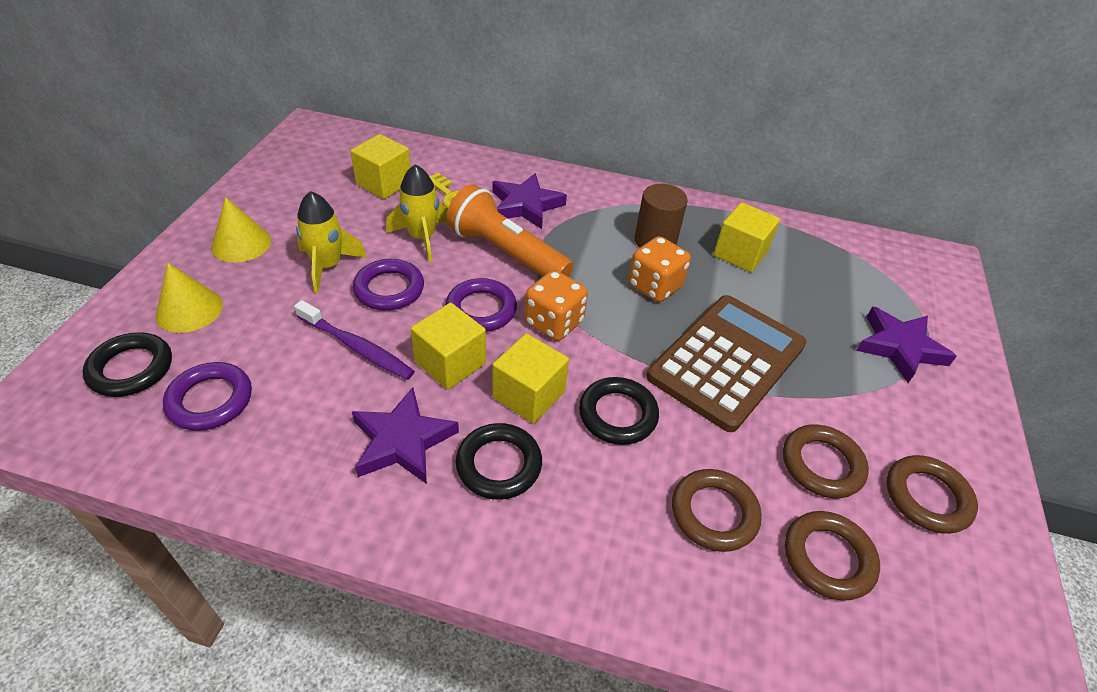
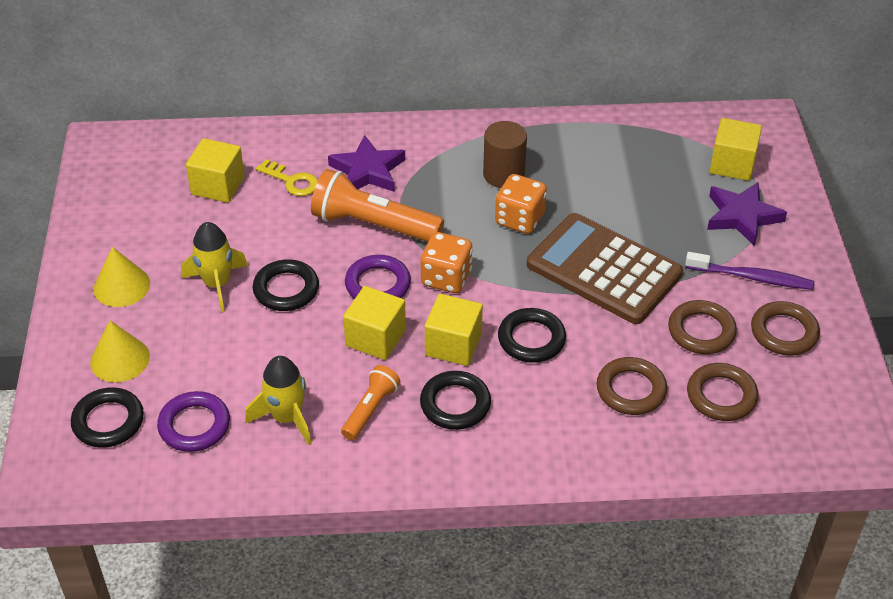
camera: 15 degrees left, 0 degrees up
purple toothbrush [294,300,415,380] -> purple toothbrush moved to [685,252,815,290]
purple star [352,387,459,484] -> orange flashlight [341,365,400,440]
purple ring [353,259,424,310] -> black ring [253,259,319,311]
yellow rocket [386,164,448,262] -> yellow rocket moved to [245,356,312,445]
brown calculator [646,295,806,432] -> brown calculator turned 75 degrees counterclockwise [527,213,683,324]
yellow cube [713,202,780,272] -> yellow cube moved to [710,118,762,181]

